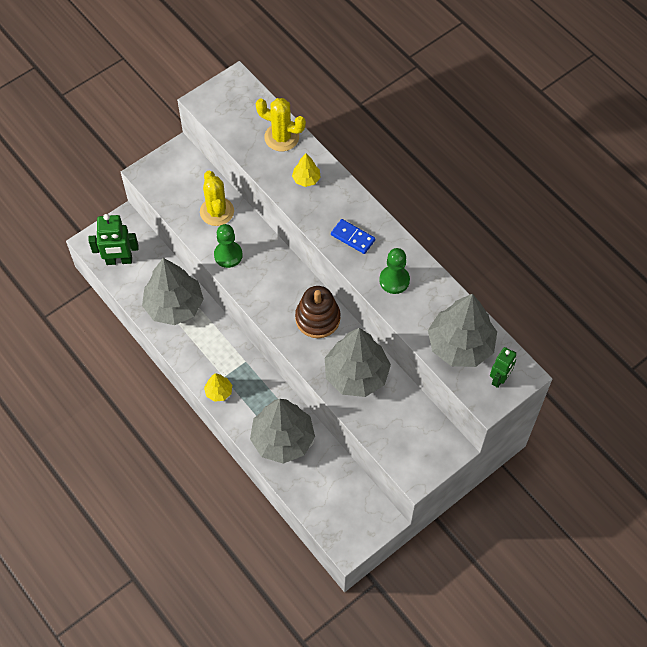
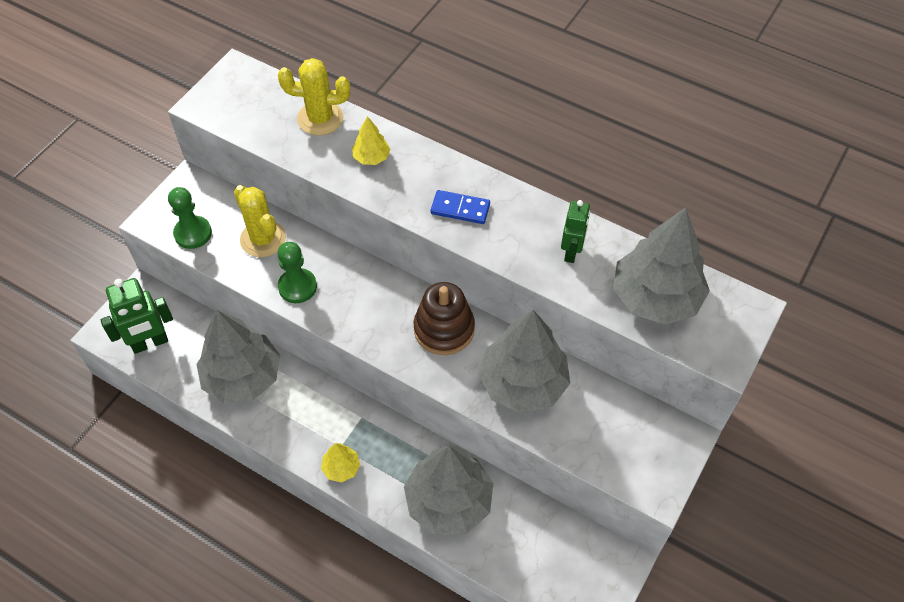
camera: 20 degrees left, 5 degrees down
green pawn [379,248,410,294] -> green pawn moved to [168,187,212,249]
green robot [490,347,516,388] -> green robot moved to [561,200,590,263]

